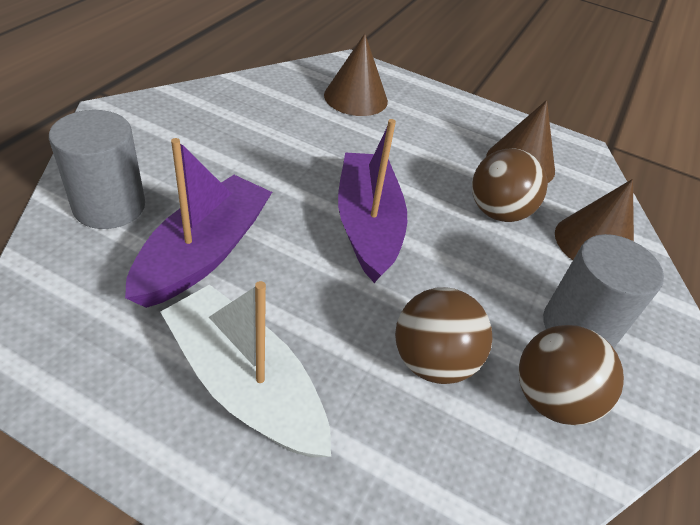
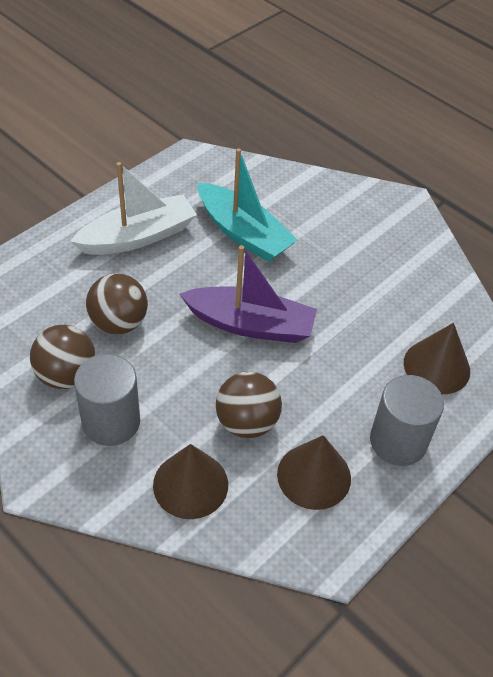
camera: 110 degrees right, 5 degrees up
grey cylinder [49,110,145,229] -> grey cylinder moved to [370,375,444,466]
purple boat [125,138,272,308] -> turquoise boat [198,148,298,262]

